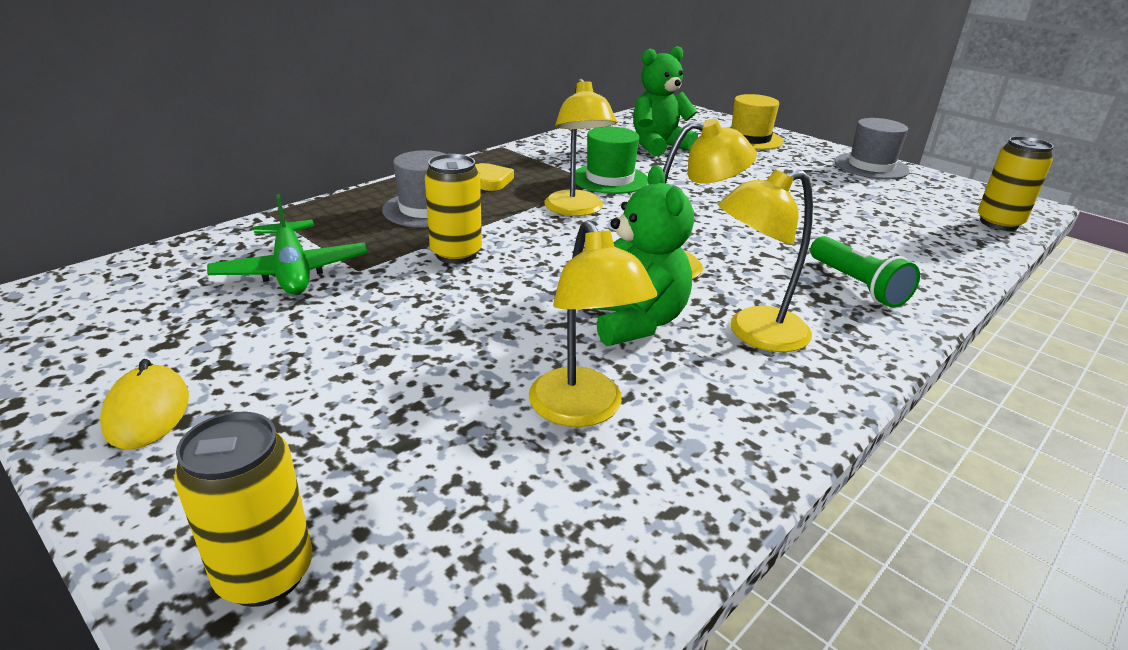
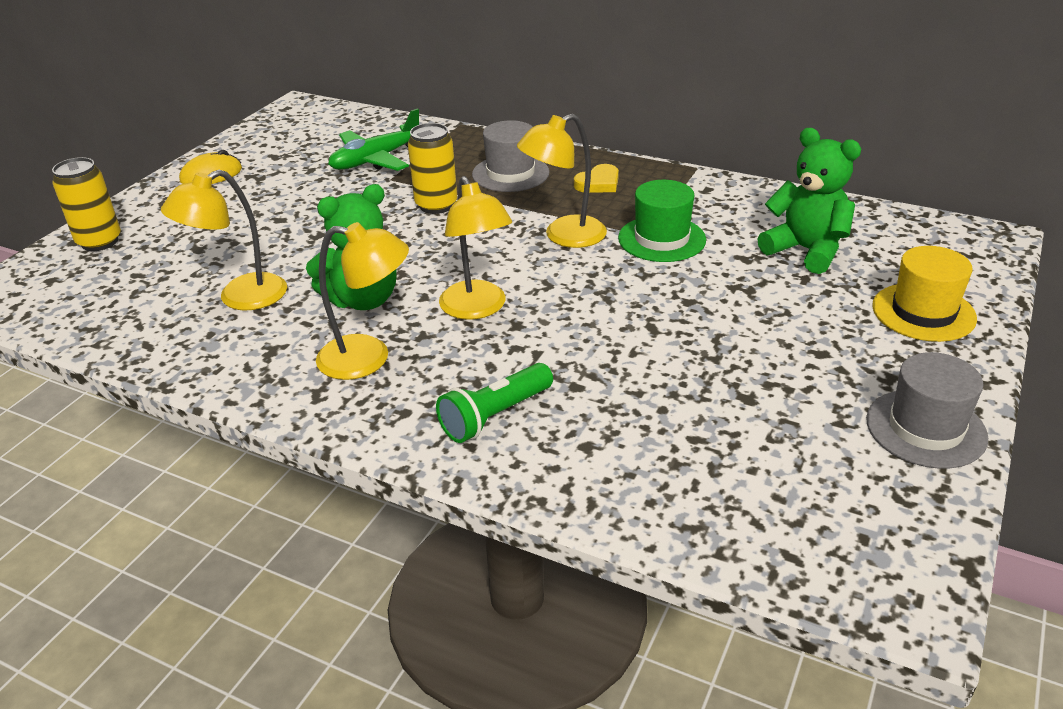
camera: 75 degrees right, 5 degrees up
yellow lamp [718,169,813,352] -> yellow lamp turned 135 degrees clockwise [316,222,409,380]
yellow can [978,136,1054,231] -> none

